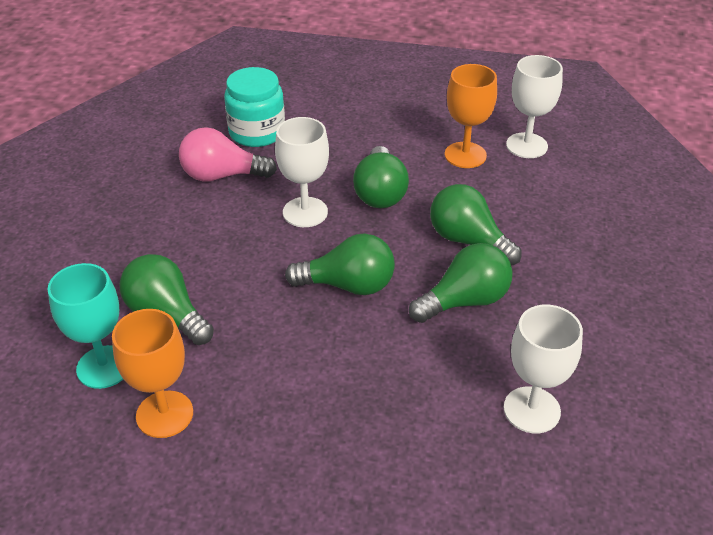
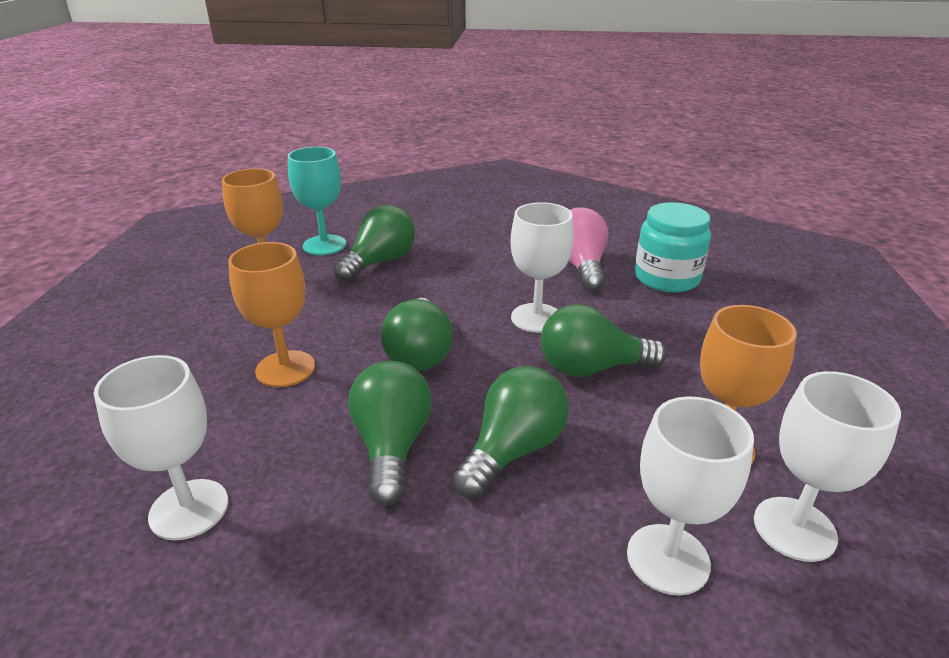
camera: 85 degrees right, 10 degrees down
green light bulb [409,243,513,323] -> green light bulb turned 150 degrees counterclockwise [348,361,432,506]
none -> orange goblet [228,242,315,387]
none -> white goblet [627,396,754,595]

